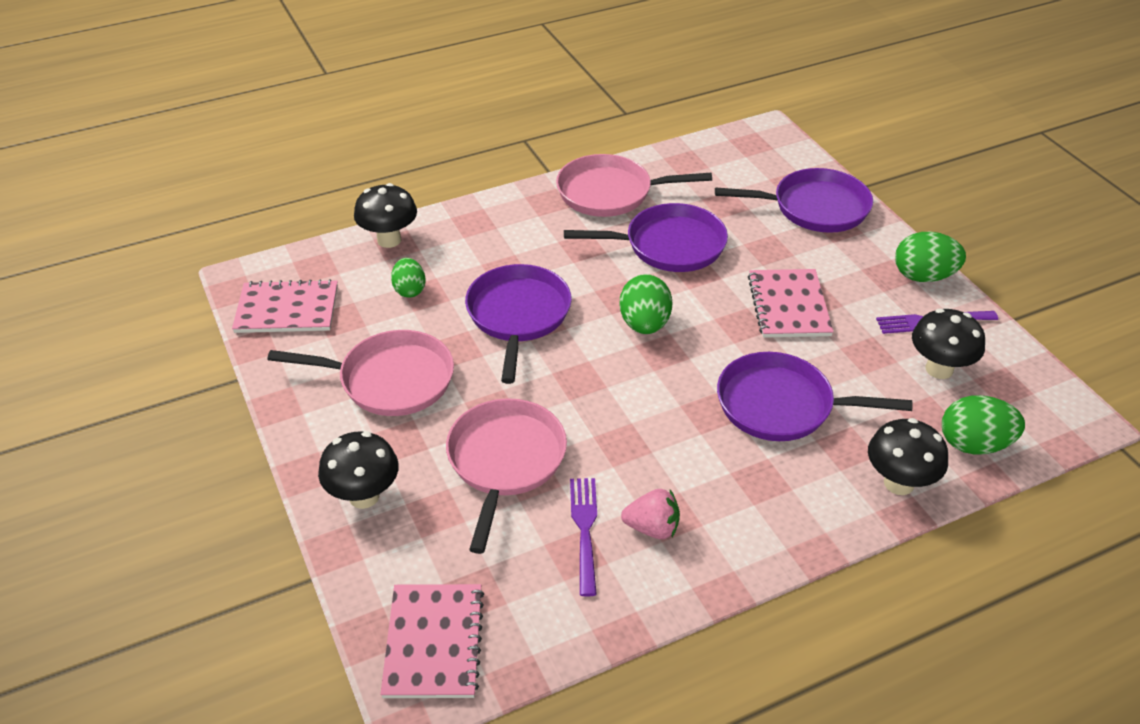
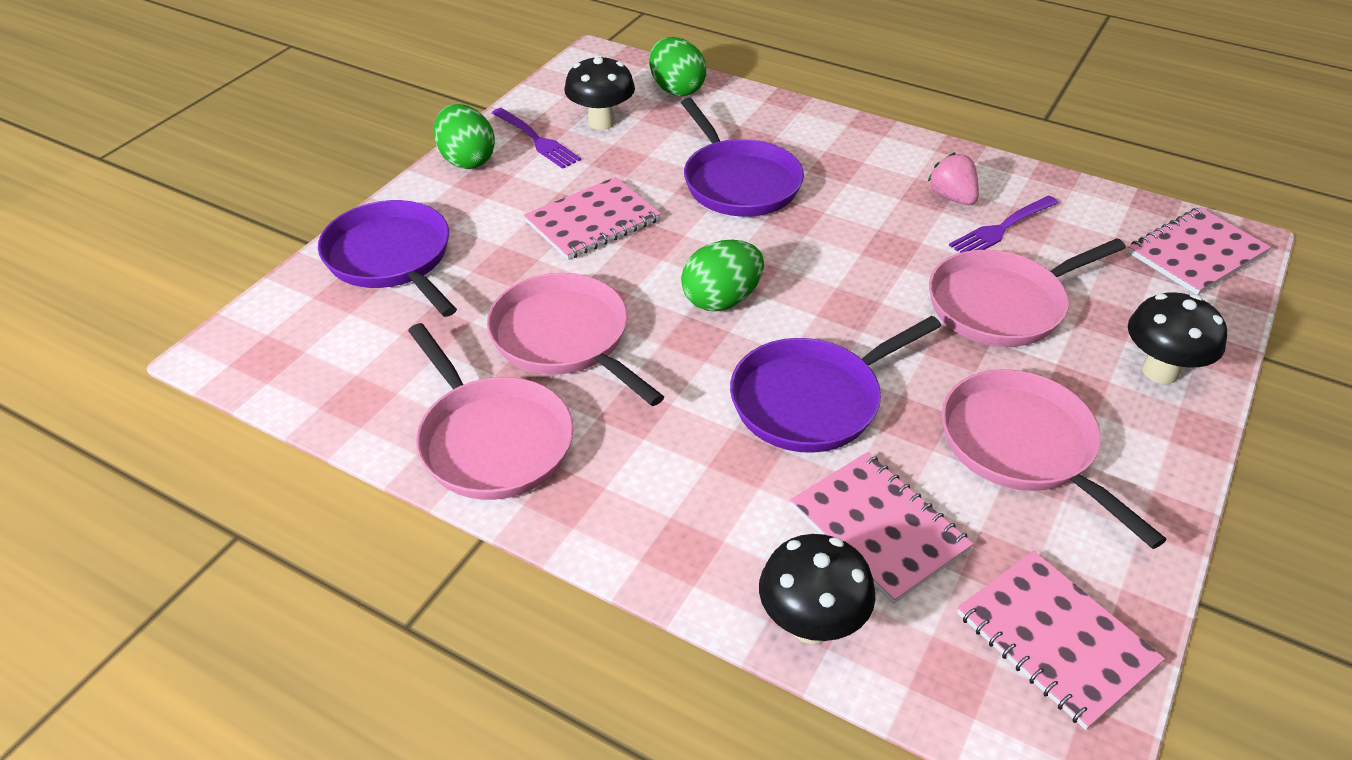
camera: 125 degrees left, 0 degrees up
green egg [391,258,426,298] -> pink notebook [790,452,973,604]
purple pan [564,203,728,272] -> pink pan [487,273,664,406]
black mushroom [868,418,948,495] -> none

